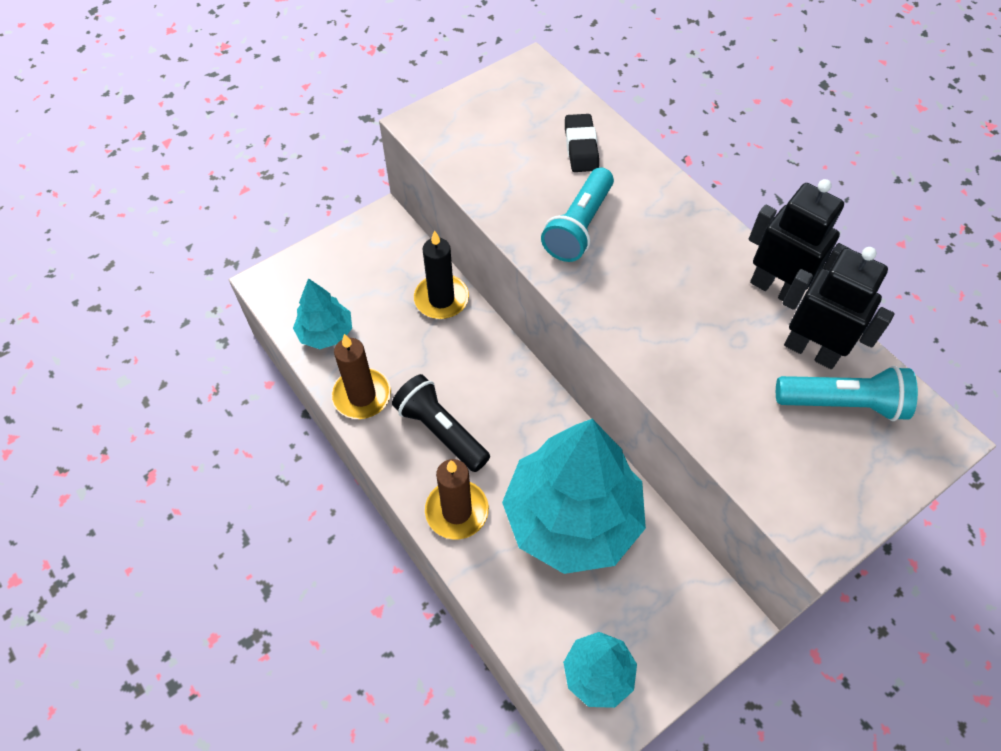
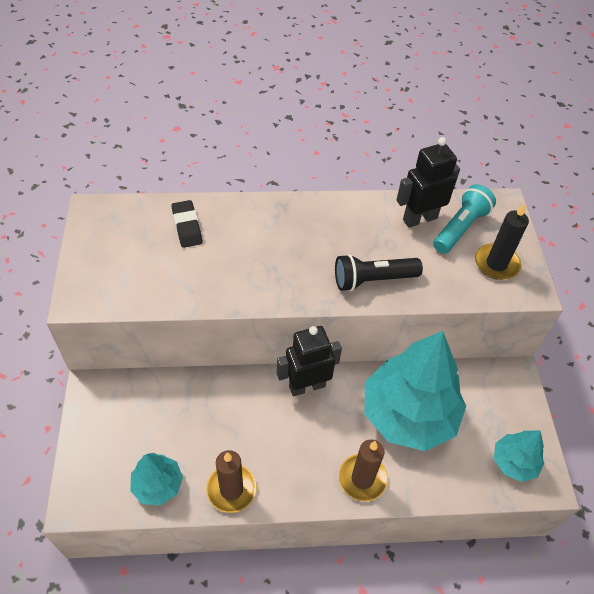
camera: 60 degrees left, 5 degrees down
black flashlight [392,374,490,472] -> black flashlight moved to [335,254,423,291]
black candle [414,230,469,319] -> black candle moved to [475,203,529,280]
turquoise flashlight [541,167,614,262] -> none
black eraser [565,114,599,172] -> black eraser turned 45 degrees clockwise [172,200,202,248]
black robot [749,179,850,301] -> black robot moved to [277,326,342,396]

